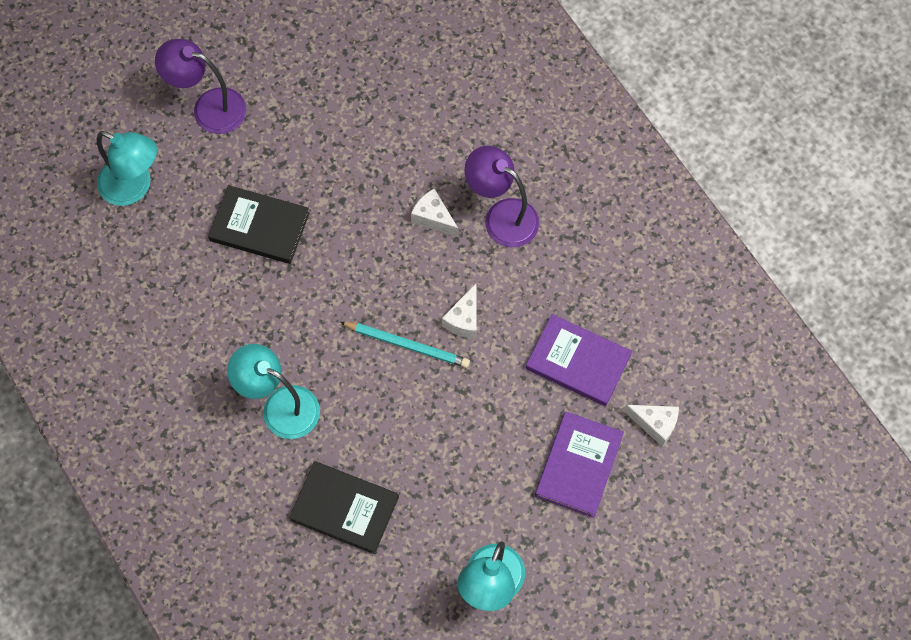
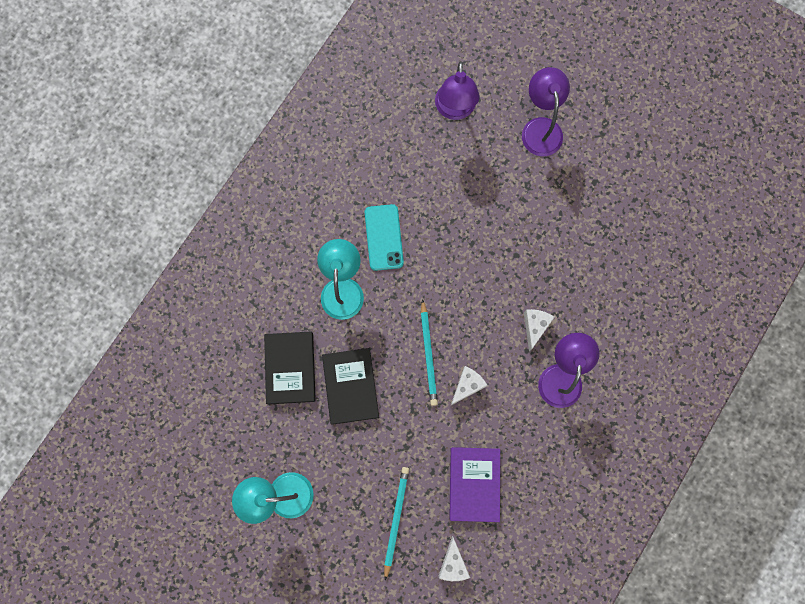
camera: 65 degrees right, 10 degrees up
turquoise lamp [97,131,157,206] -> purple lamp [435,61,480,120]
black book [208,185,310,264] -> black book moved to [322,348,379,425]
white cheese [442,284,477,339] -> white cheese turned 135 degrees clockwise [451,366,488,405]
purple book [535,412,624,518] -> turquoise pencil [384,467,409,580]
none -> turquoise phone [365,204,404,271]

